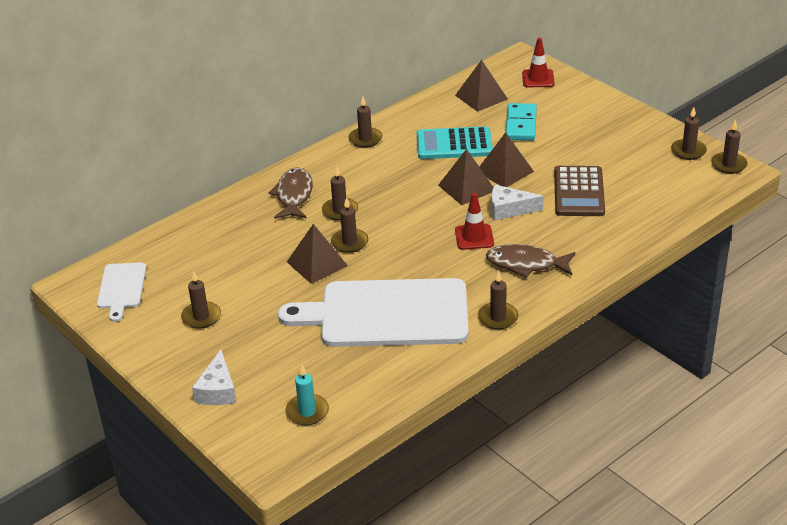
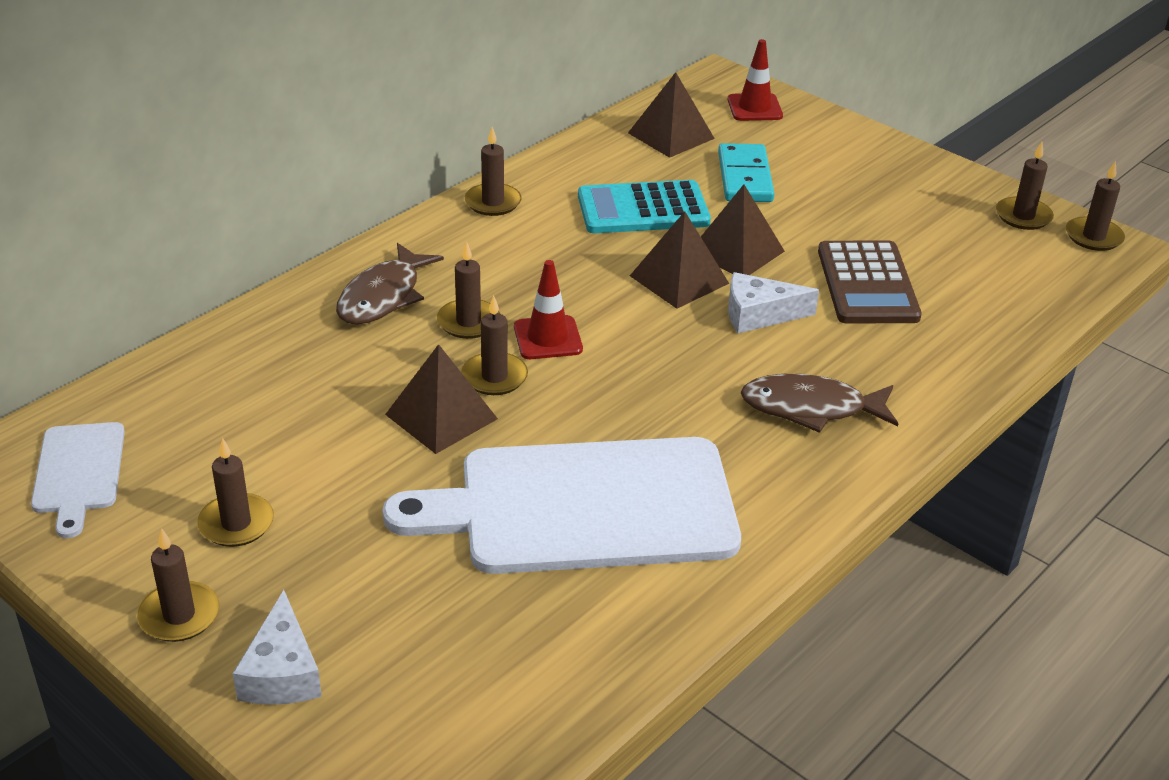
camera: 10 degrees left, 0 degrees up
brown fish [268,167,313,219] -> brown fish turned 150 degrees counterclockwise [336,243,444,325]
turquoise candle [285,365,329,426] -> none
red traffic cone [455,193,494,250] -> red traffic cone moved to [514,260,583,359]
brown candle [478,271,518,330] -> brown candle moved to [137,528,219,642]

